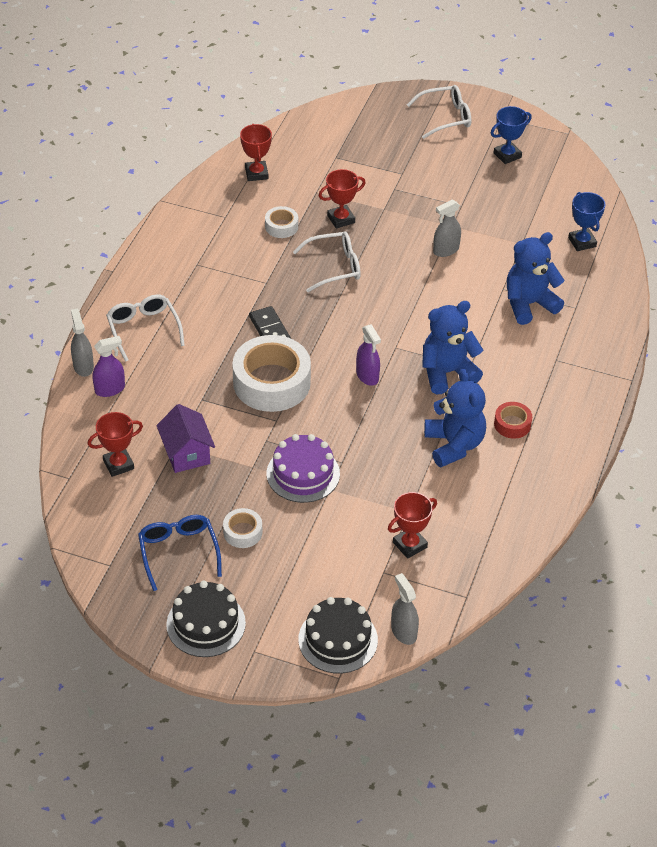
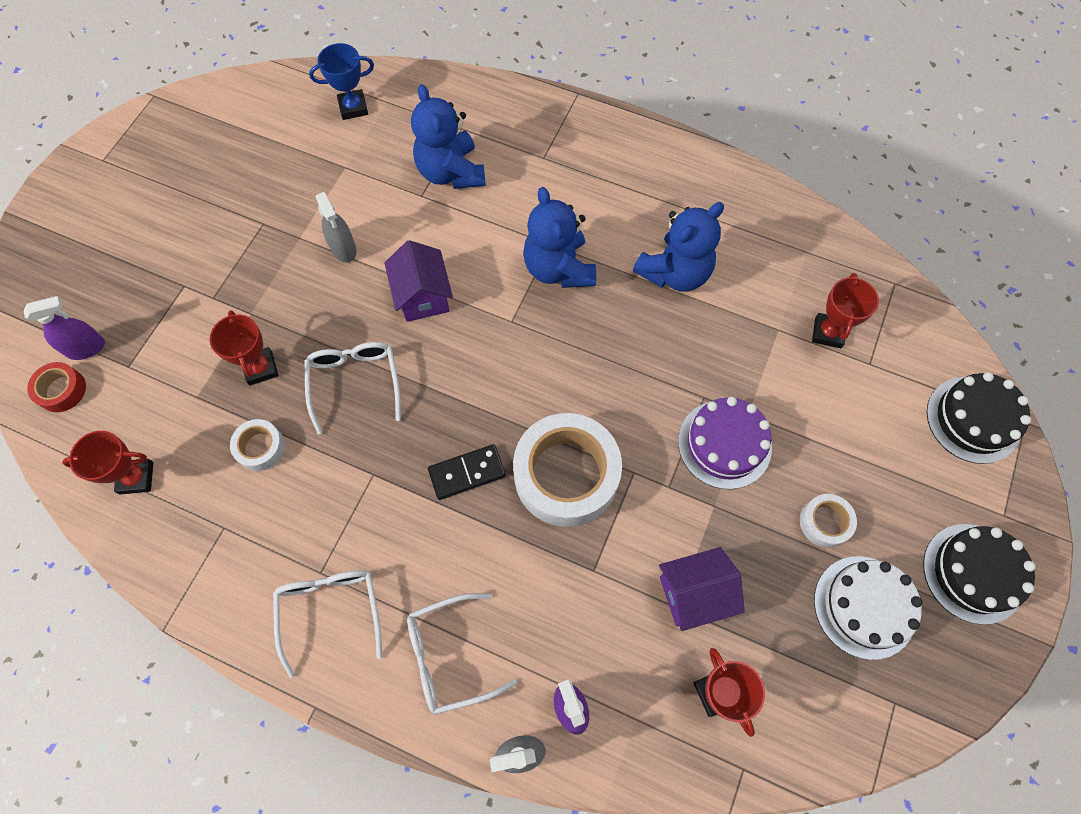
camera: 85 degrees left, 20 degrees up
blue glasses [138,515,222,591] -> white cake [814,556,923,660]
purple spray bottle [356,324,381,386] -> purple spray bottle moved to [24,296,105,360]
red trophy [388,492,437,559] -> red trophy turned 45 degrees clockwise [812,273,879,348]
grey spray bottle [391,573,419,645] -> none
white glasses [407,85,471,139] -> white glasses moved to [273,570,382,678]
blue teddy bear [424,369,486,467] -> blue teddy bear turned 150 degrees clockwise [633,202,724,292]
blue trophy [491,106,532,164] -> none
red tape [494,402,532,439] -> red tape moved to [27,362,86,412]
none -> purple house [385,240,453,322]

